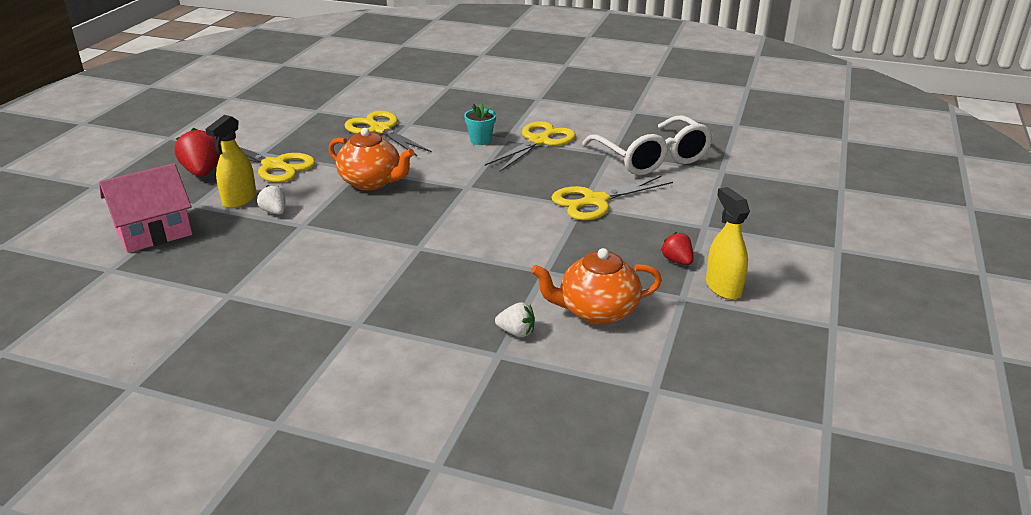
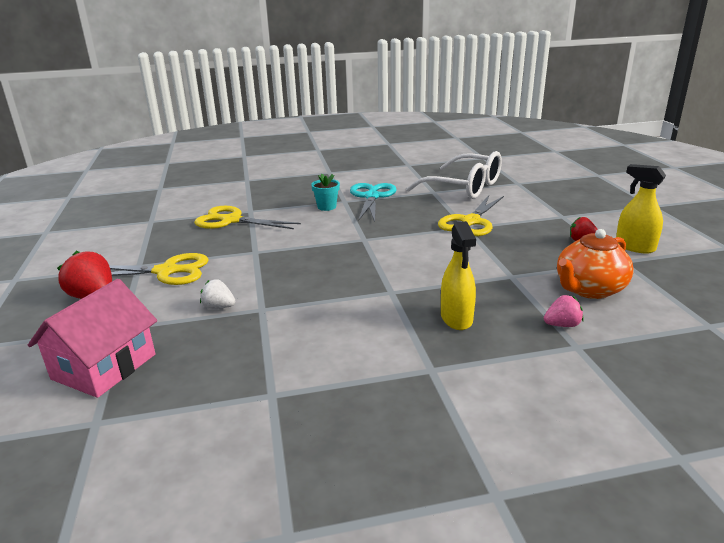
camera: 30 degrees left, 5 degrees down
yellow spray bottle [205,115,256,208] -> yellow spray bottle moved to [441,221,476,330]
orange teapot [328,128,414,190] -> none
yellow scissors [485,121,576,172] -> turquoise scissors [350,183,396,222]
white strawberry [495,302,535,337] -> pink strawberry [544,295,583,327]

